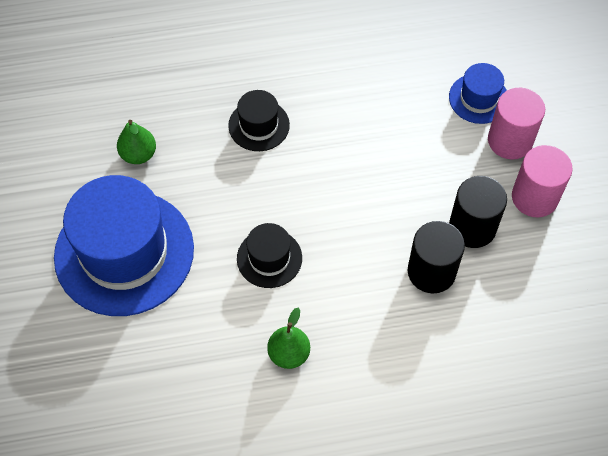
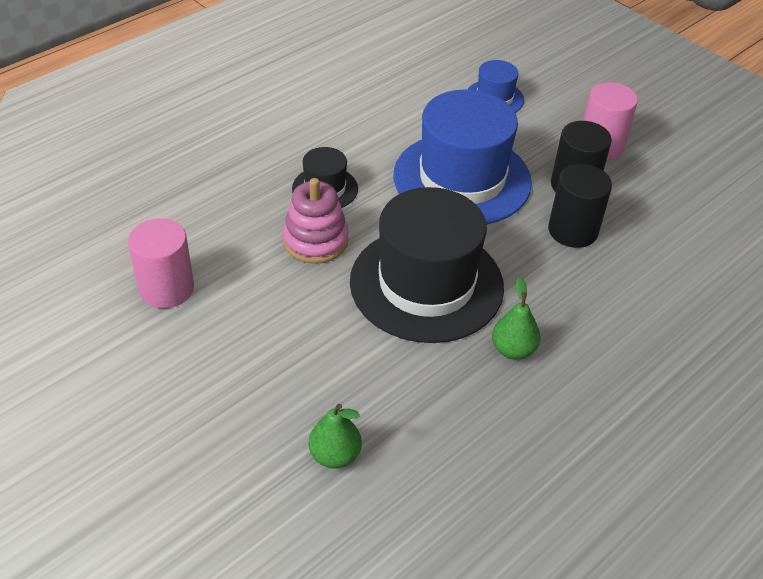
camera: 35 degrees left, 15 degrees down
blue hat [54,175,194,316] -> blue hat moved to [394,90,532,224]
green pear [117,120,156,164] -> green pear moved to [309,404,362,468]
black hat [237,223,302,288] -> black hat [350,187,504,343], size x2.13
pink cylinder [488,88,545,159] -> pink cylinder moved to [128,218,194,308]
none -> pink stacking toy [283,178,349,264]

